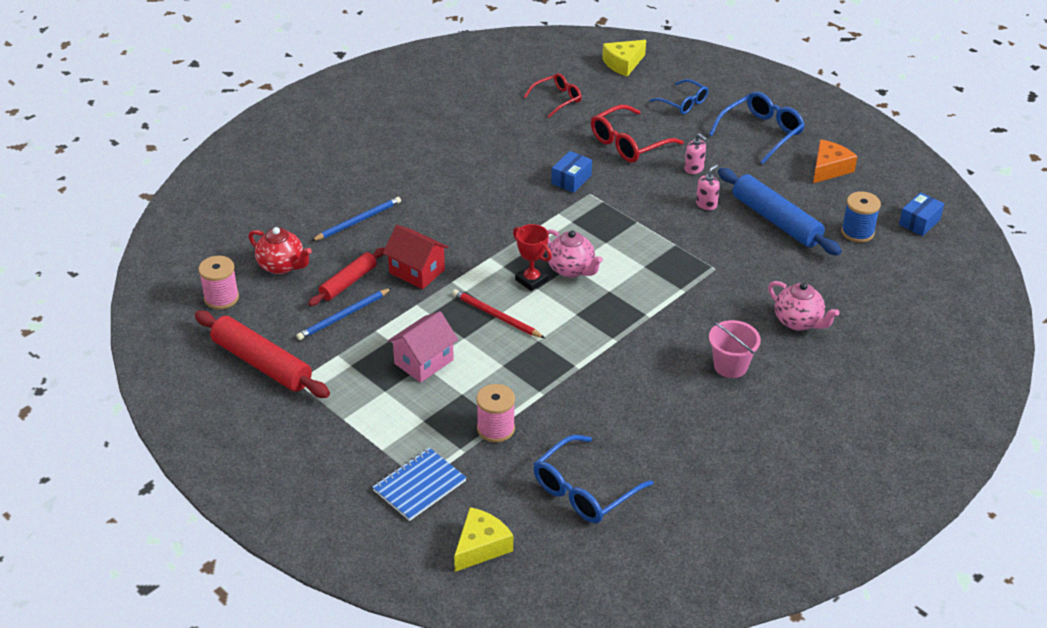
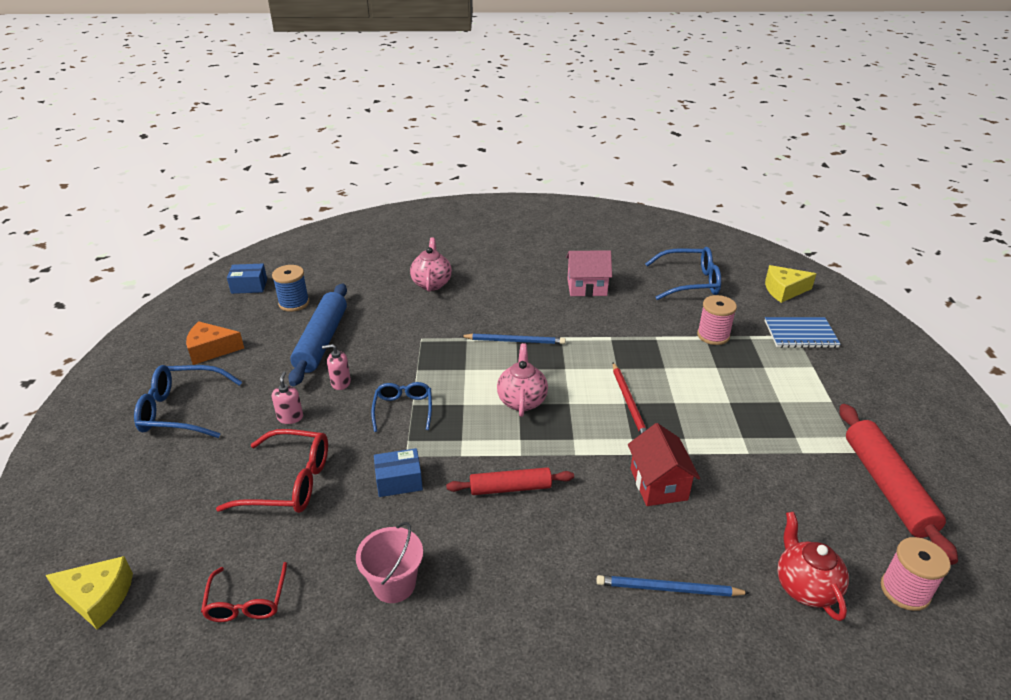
camera: 135 degrees left, 5 degrees down
blue pencil [296,288,392,340] -> blue pencil moved to [461,334,565,344]
red rolling pin [308,247,385,306] -> red rolling pin moved to [446,467,574,495]
pink house [388,311,458,383] -> pink house moved to [566,250,612,297]
red trophy [513,224,552,291] -> none
red glasses [524,73,582,118] -> red glasses turned 105 degrees counterclockwise [201,562,287,622]
blue glasses [650,79,708,114] -> blue glasses moved to [371,382,432,432]
pink bucket [709,320,761,378] -> pink bucket moved to [356,522,423,603]

